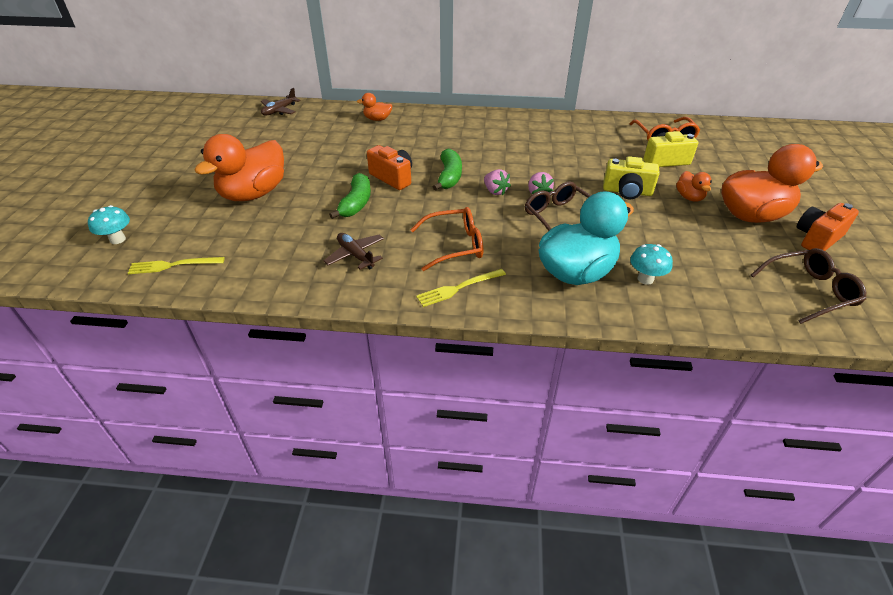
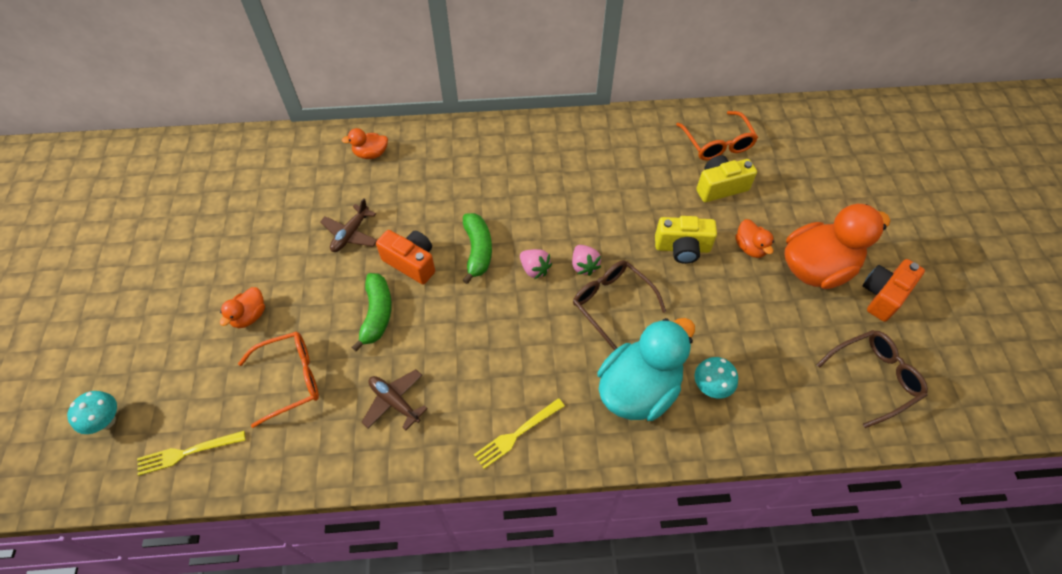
camera: 10 degrees left, 15 degrees up
orange duck [195,134,284,201] -> orange duck [220,287,265,328], size x0.46
brown plane [261,88,300,116] -> brown plane moved to [320,198,377,252]
orange glasses [410,207,483,271] -> orange glasses moved to [238,331,319,428]

